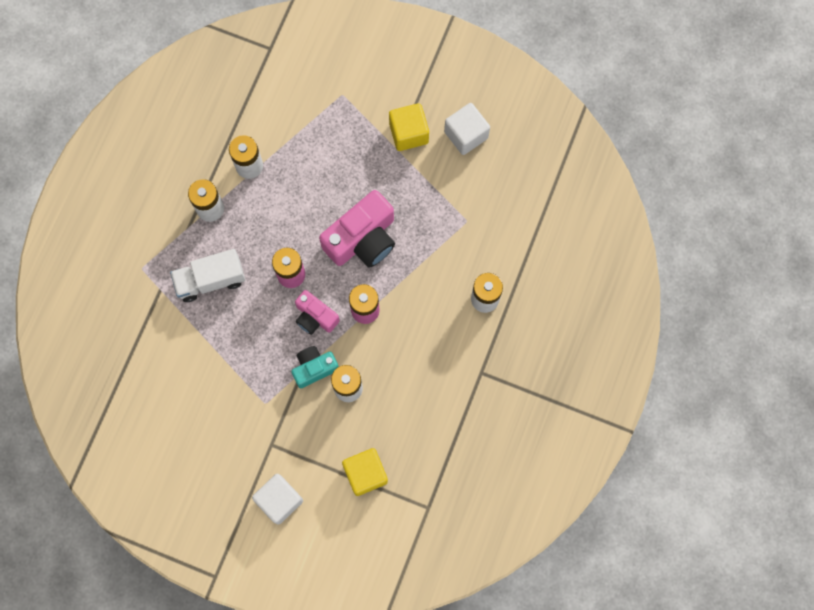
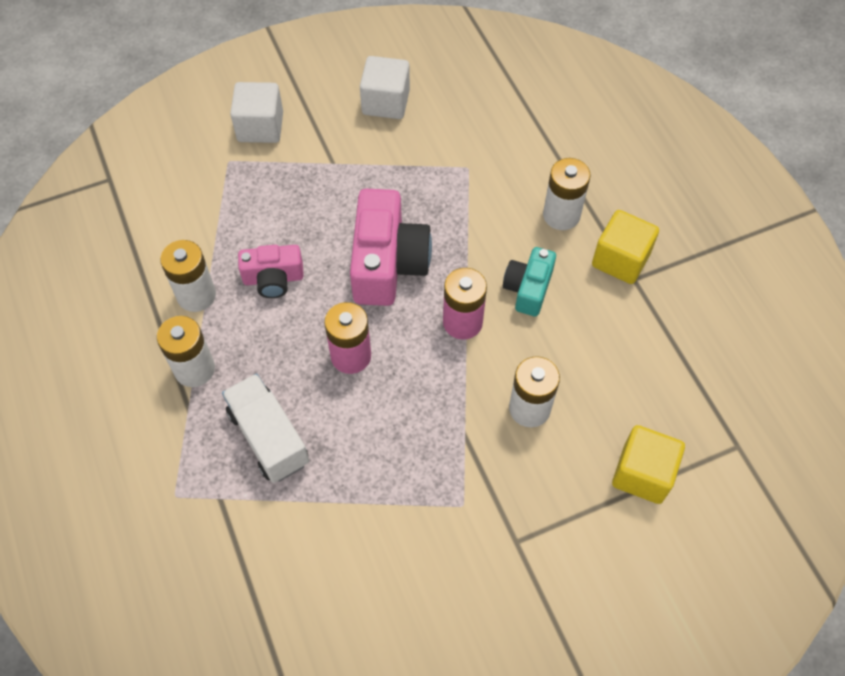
camera: 45 degrees left, 15 degrees down
white truck [170,249,245,302] -> white truck turned 120 degrees clockwise [222,373,309,483]
white cube [252,474,303,525] -> white cube moved to [230,82,283,143]
turquoise camera [291,346,339,388] -> turquoise camera moved to [503,247,556,316]
pink camera [295,290,340,335] -> pink camera moved to [238,245,304,298]
yellow cube [389,103,429,151] -> yellow cube moved to [592,210,659,284]

